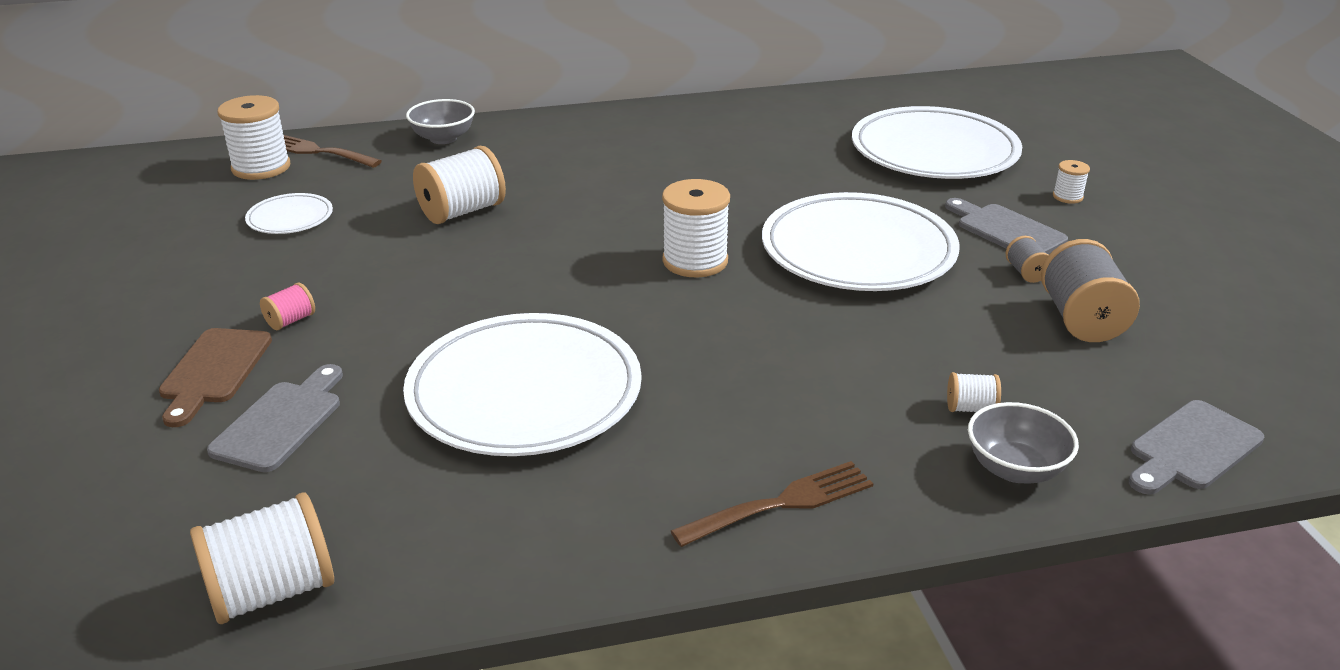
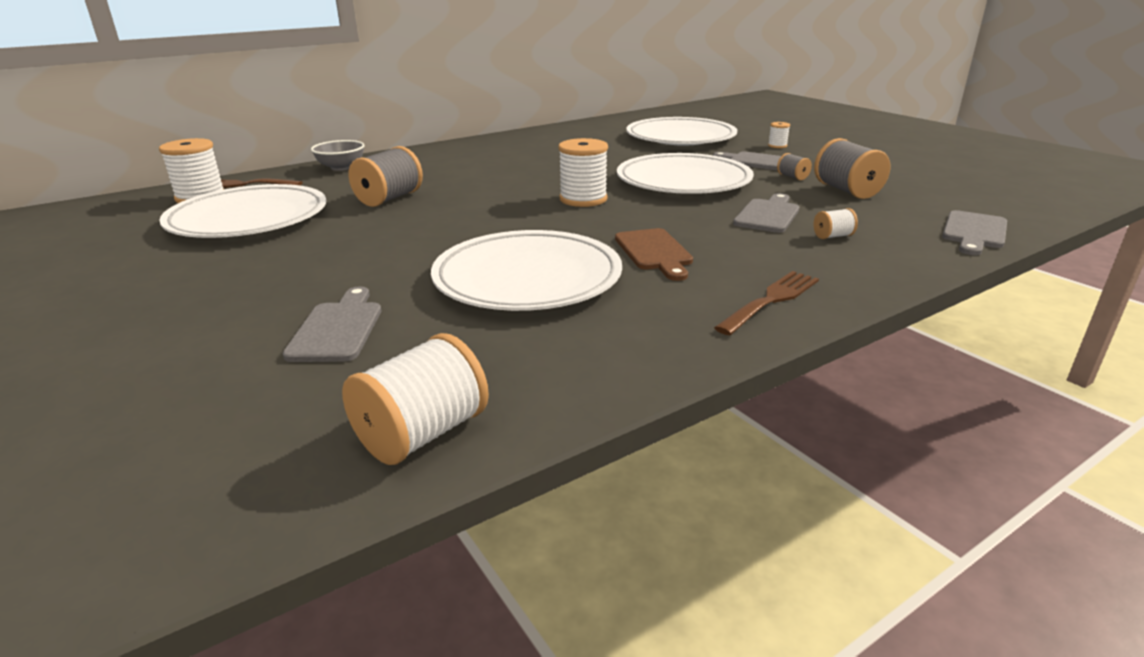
camera: 20 degrees left, 5 degrees down
brown cutting board [159,328,272,427] -> brown cutting board moved to [615,228,693,281]
white plate [245,193,333,234] -> white plate [159,184,326,238], size x2.20
pink spool [260,282,315,330] -> none
white spool [413,146,506,224] -> grey spool [348,146,423,207]
grey bowl [968,402,1079,484] -> none
none -> grey cutting board [733,193,800,233]

